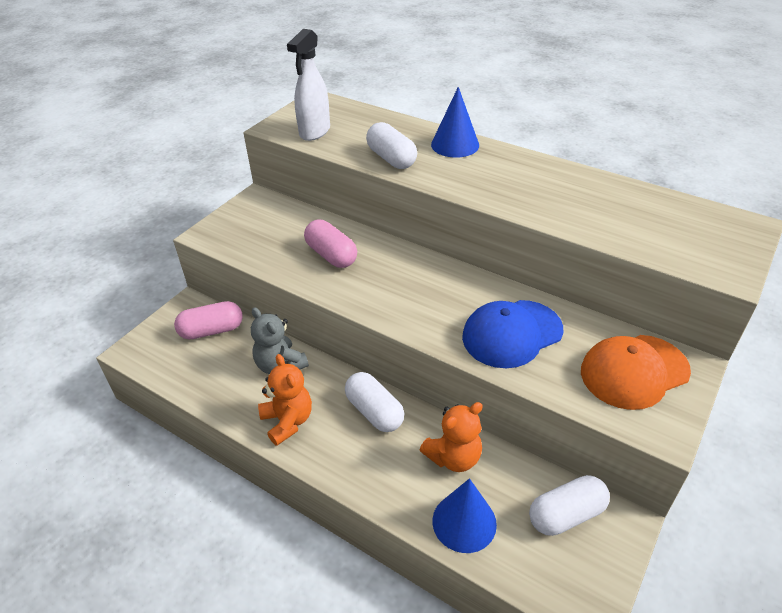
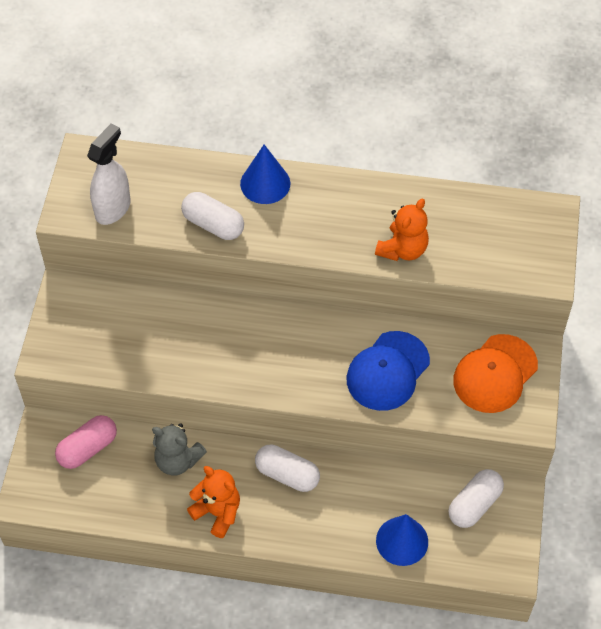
camera: 25 degrees left, 15 degrees up
white spray bottle [287,29,330,141] -> white spray bottle turned 150 degrees counterclockwise [87,124,131,225]
pink capsule [304,220,357,268] -> none
orange teddy bear [420,402,483,472] -> orange teddy bear moved to [375,199,429,261]

